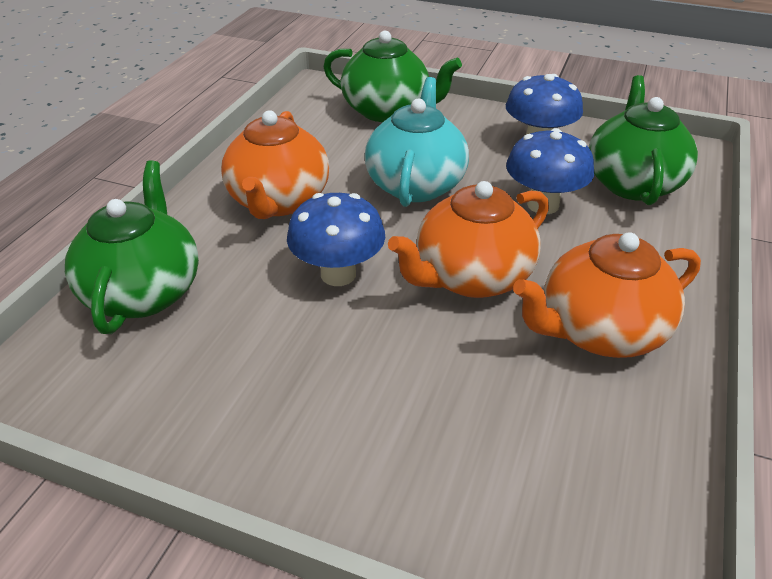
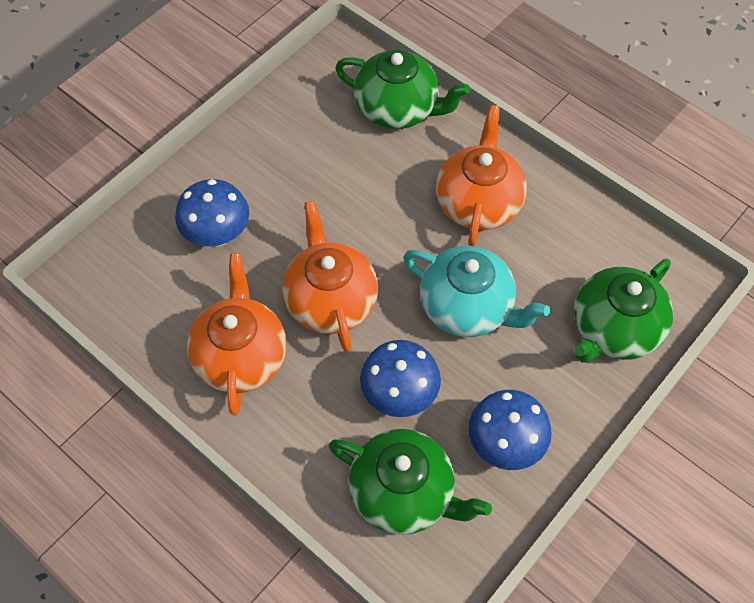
camera: 110 degrees right, 20 degrees up
orange teapot [221,110,329,219] -> orange teapot turned 75 degrees clockwise [436,105,527,246]
blue mushroom [287,193,385,286] -> blue mushroom moved to [175,179,249,247]

